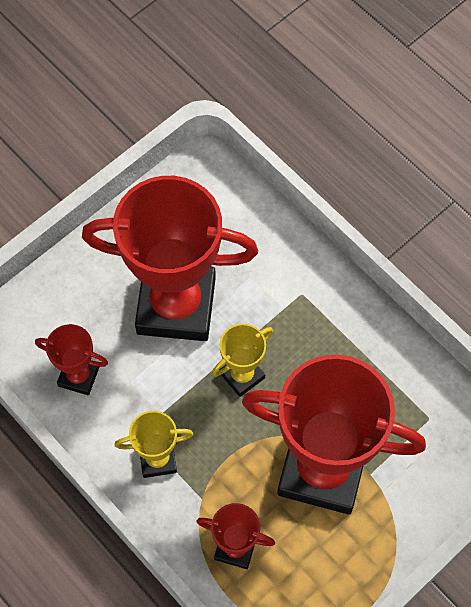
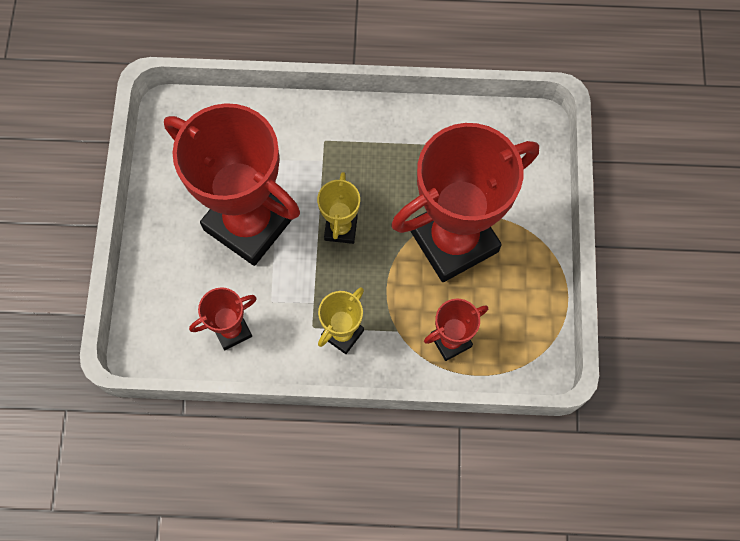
camera: 45 degrees left, 5 degrees up
red trophy [82,176,258,341] -> red trophy turned 75 degrees clockwise [164,103,300,266]

